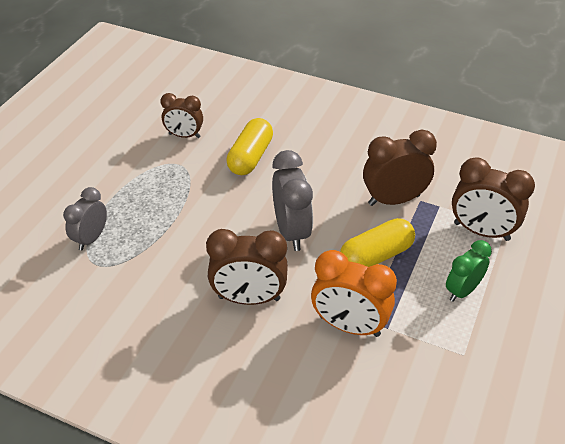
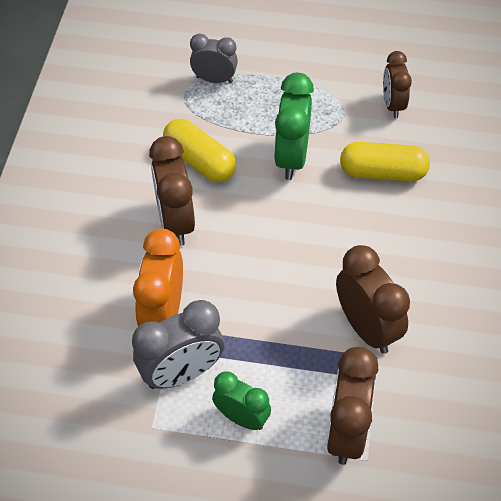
camera: 75 degrees right, 10 degrees up
grey clock [272,150,313,251] -> grey clock moved to [132,300,224,389]
yellow capsule [340,218,415,267] -> yellow capsule moved to [163,119,236,182]
none -> green clock [274,73,314,180]

